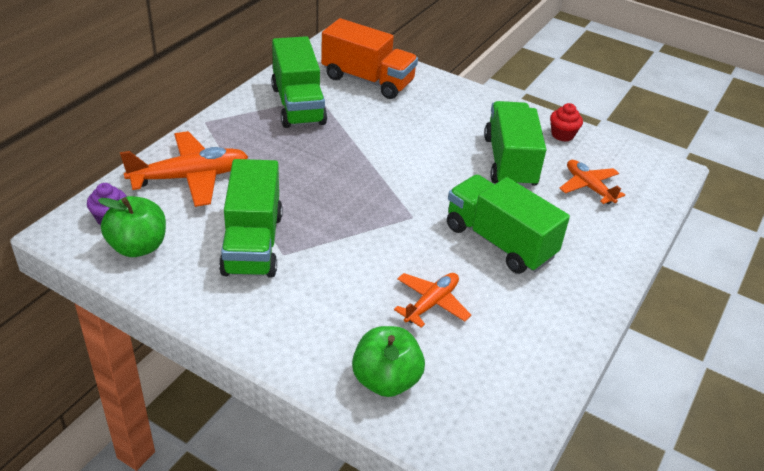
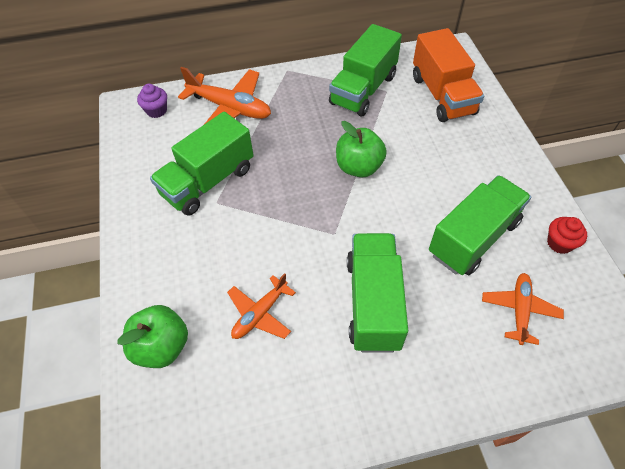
camera: 50 degrees right, 15 degrees up
green apple [98,196,166,257] -> green apple moved to [336,121,387,177]
orange plane [394,273,471,328] -> orange plane turned 135 degrees clockwise [227,273,296,339]

